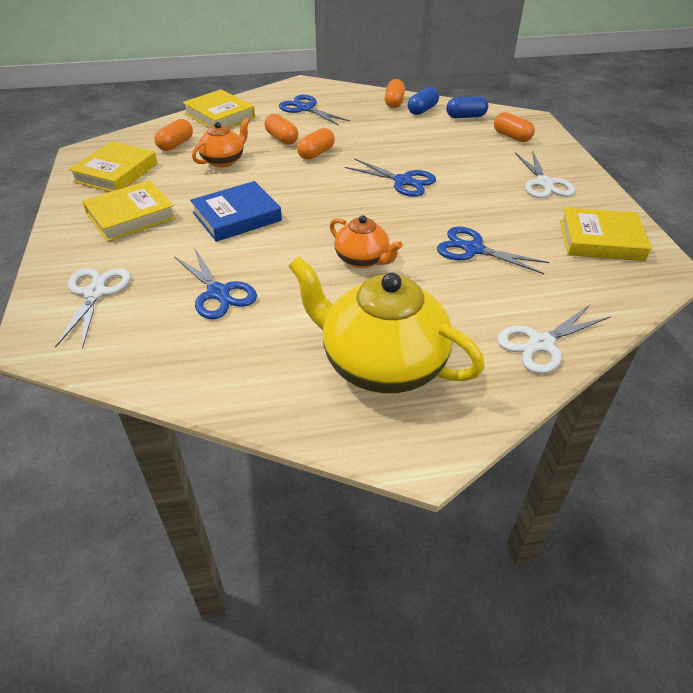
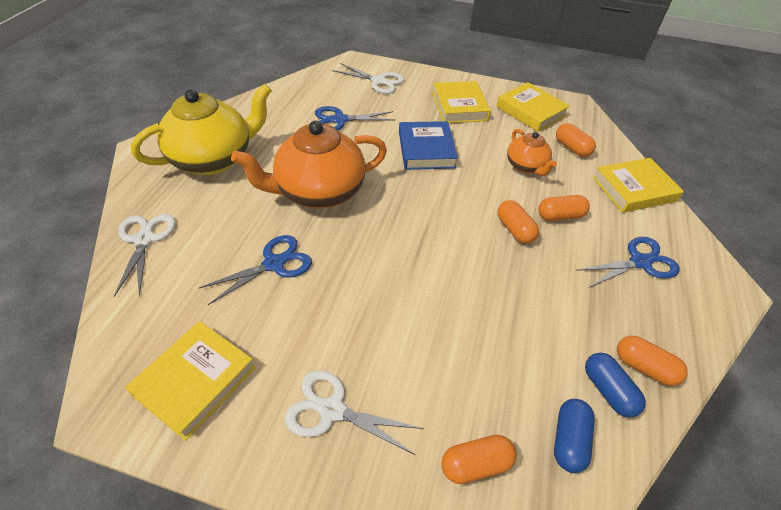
camera: 115 degrees right, 5 degrees up
orange teapot [330,215,403,268] -> orange teapot [231,121,387,209], size x1.90
blue scissors [345,158,436,197] -> none

